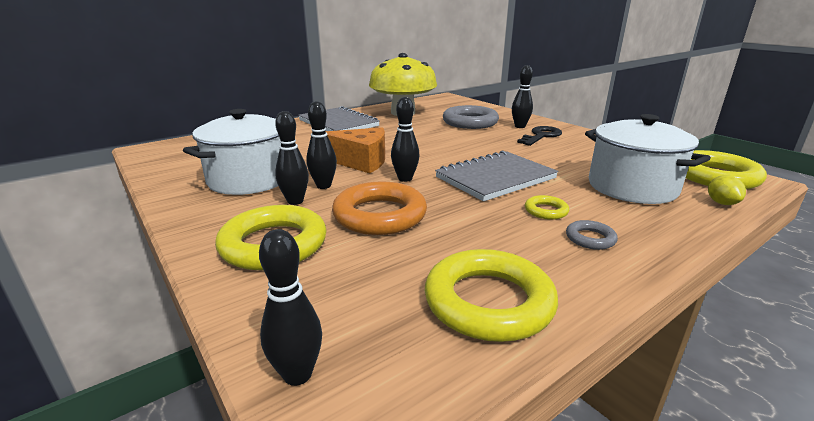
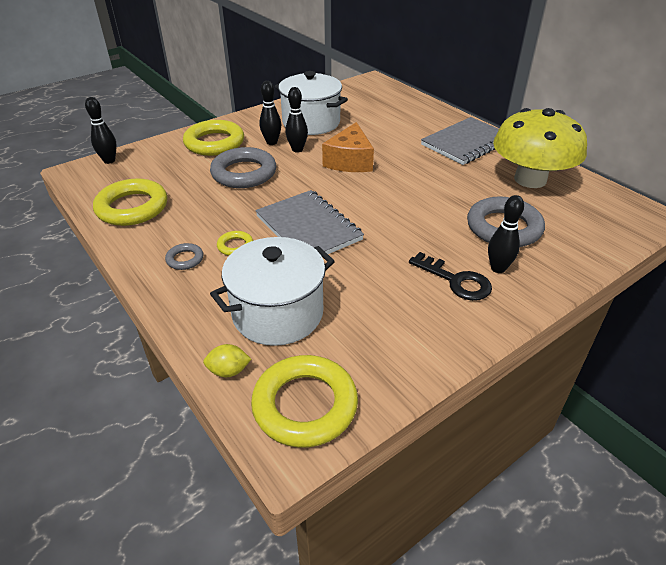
camera: 90 degrees right, 15 degrees up
orange ring [332,181,427,235] -> grey ring [210,147,276,188]
black bowling pin [391,97,420,182] -> none

